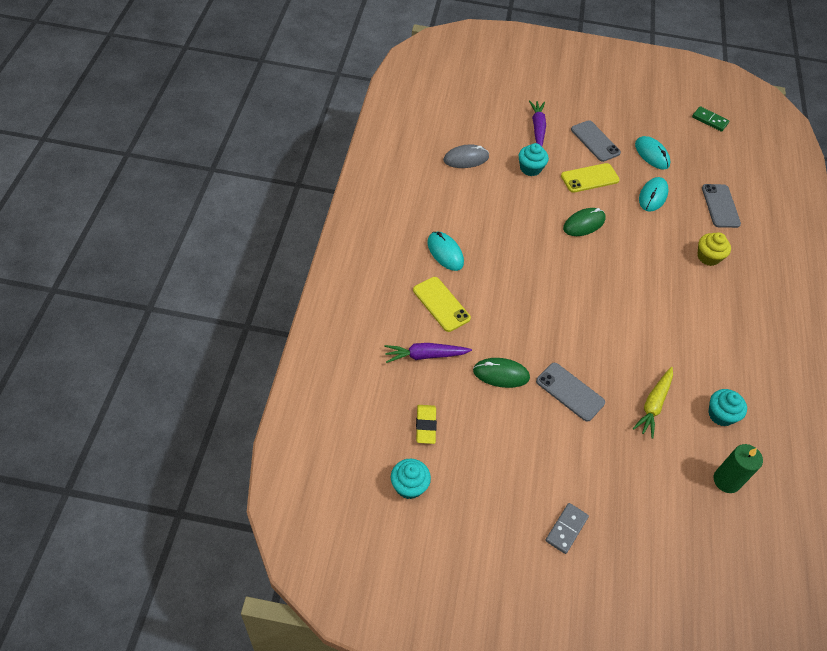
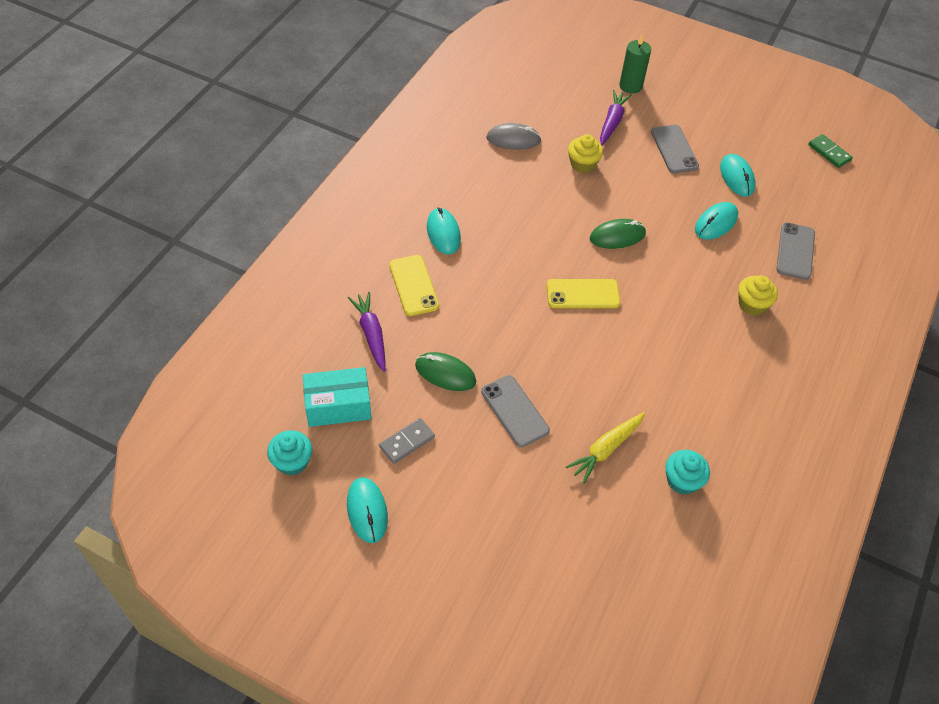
camera: 20 degrees right, 0 degrees up
purple carrot [384,343,472,363] -> purple carrot turned 60 degrees clockwise [348,292,386,372]
yellow eraser [416,405,437,444] -> turquoise box [303,367,371,427]
turquoise cupcake [519,143,549,176] -> yellow cupcake [568,134,603,173]
grey domino [545,503,589,554] -> grey domino moved to [379,418,435,464]
yellow phone [561,163,620,193] -> yellow phone moved to [547,279,620,308]
green candle [714,444,763,493] -> green candle moved to [619,35,651,94]
none -> turquoise mouse [347,477,388,543]

